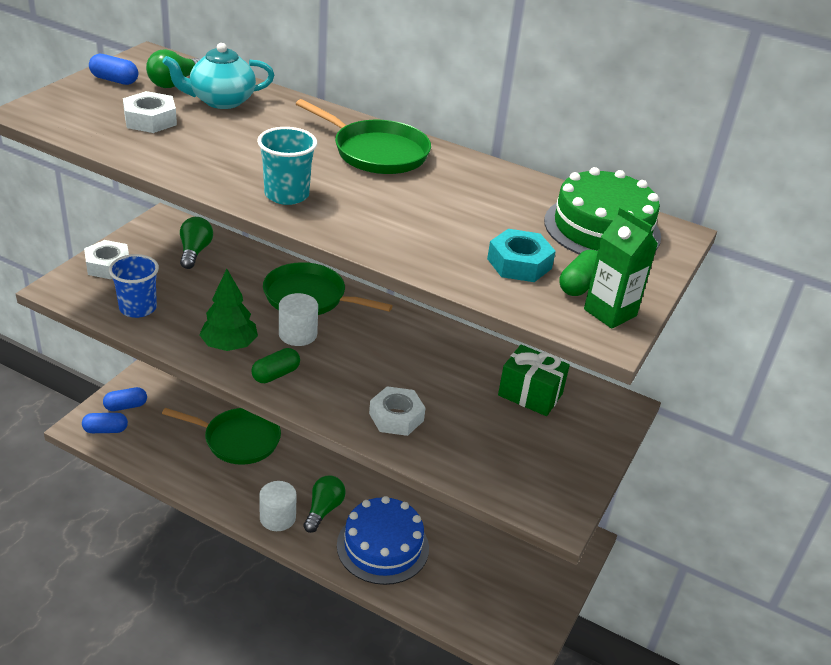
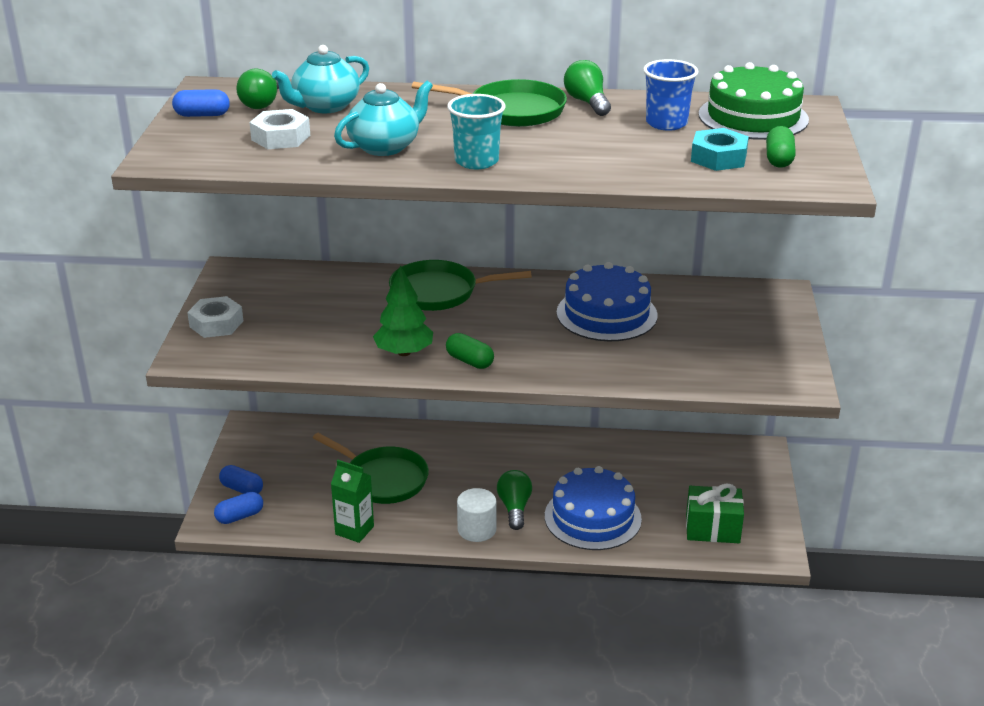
camera: 20 degrees left, 5 degrees down
blue capsule [103,387,147,411] -> blue capsule turned 75 degrees clockwise [219,465,263,494]
blue cup [109,254,159,318] -> blue cup moved to [643,59,699,131]
green pan [162,408,281,465] -> green pan turned 45 degrees clockwise [313,433,429,504]
green light bulb [180,217,213,269] -> green light bulb moved to [564,60,611,116]
green capsule [251,348,300,383] -> green capsule turned 75 degrees counterclockwise [446,333,494,369]
white cylinder [279,293,318,346] -> none
white nut [369,386,426,436] -> none
green gift [498,345,570,416] -> green gift moved to [686,484,744,543]
green carton [584,207,658,329] -> green carton moved to [331,460,374,543]
none -> turquoise teapot [334,81,433,156]
none -> blue cake [557,262,658,341]

